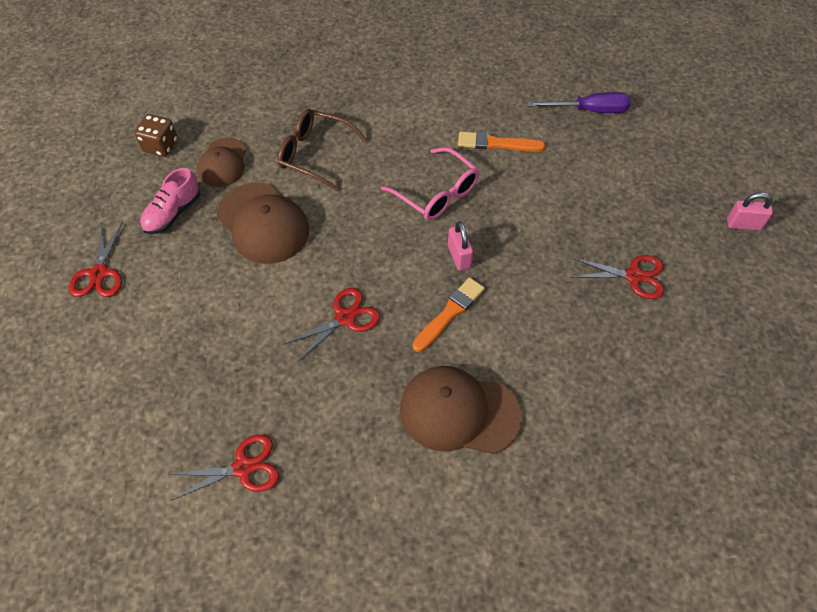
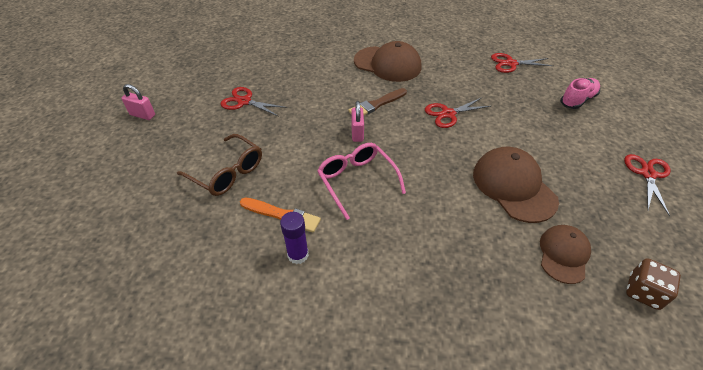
camera: 165 degrees left, 10 degrees down
pink shoe [140,168,200,234] -> pink shoe moved to [560,78,600,109]
brown glasses [278,109,367,191] -> brown glasses moved to [177,134,262,196]
orange brush [412,277,485,352] -> brown brush [348,88,407,115]
purple screwdriver [527,92,630,113] -> none
none -> purple glue stick [280,212,309,264]

